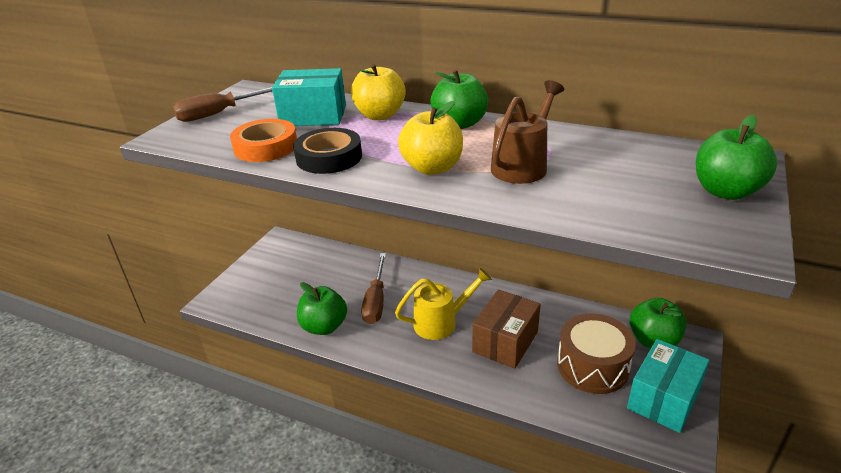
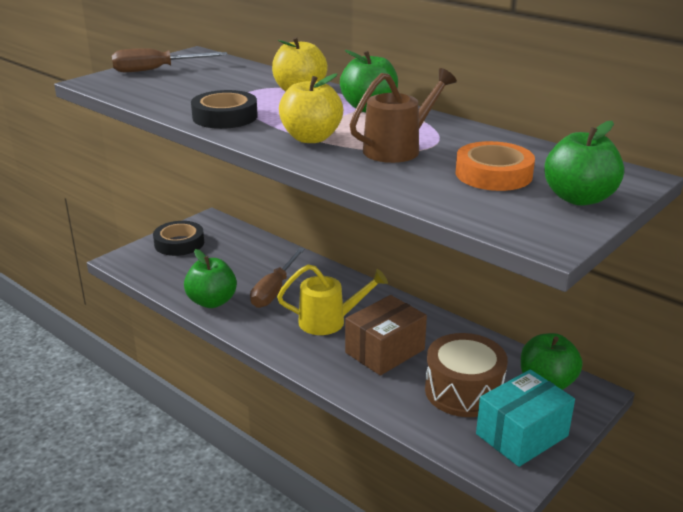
camera: 15 degrees right, 5 degrees down
orange tape [230,119,297,162] -> orange tape moved to [455,141,535,191]
turquoise box [272,68,346,126] -> none
none -> black tape [153,221,204,256]

